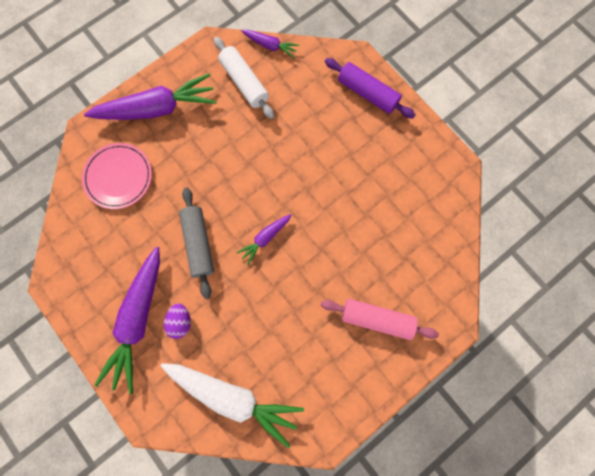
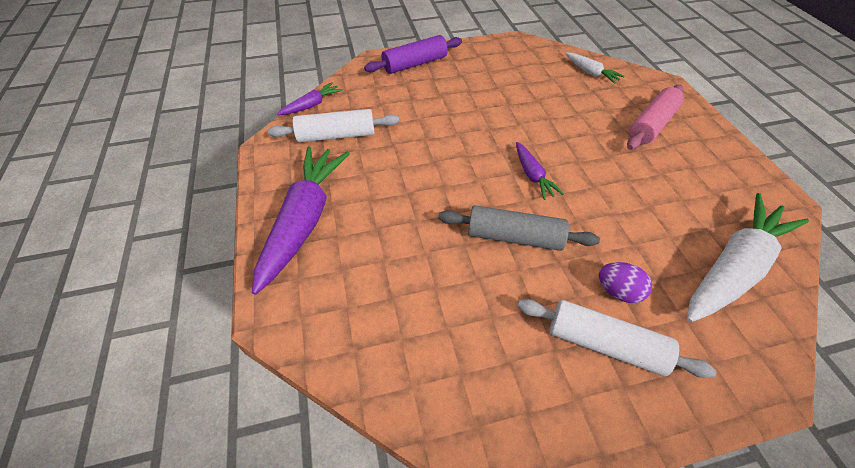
camera: 65 degrees left, 25 degrees down
pink plate [82,143,152,209] -> none
purple carrot [94,247,160,395] -> white rolling pin [517,299,716,378]
none -> white carrot [565,53,624,84]

